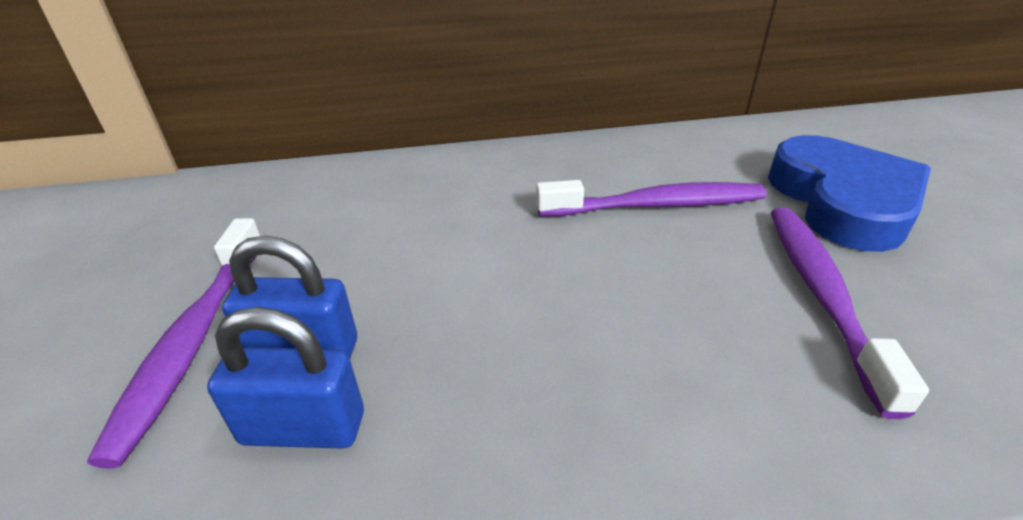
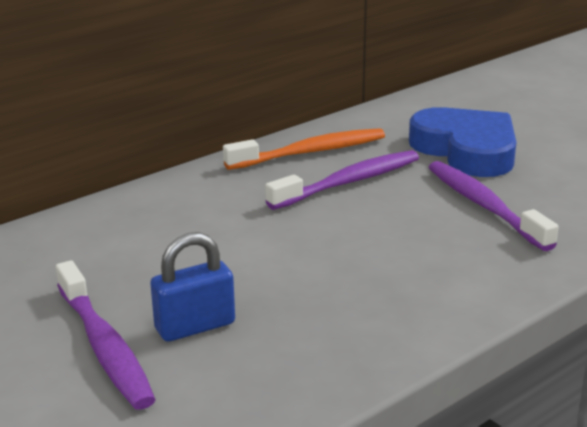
camera: 30 degrees left, 10 degrees down
blue padlock [207,307,364,449] -> none
none -> orange toothbrush [223,128,385,170]

